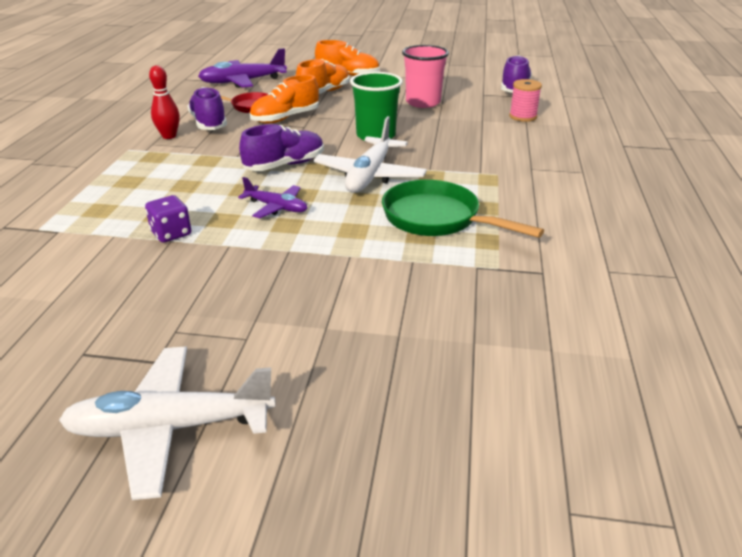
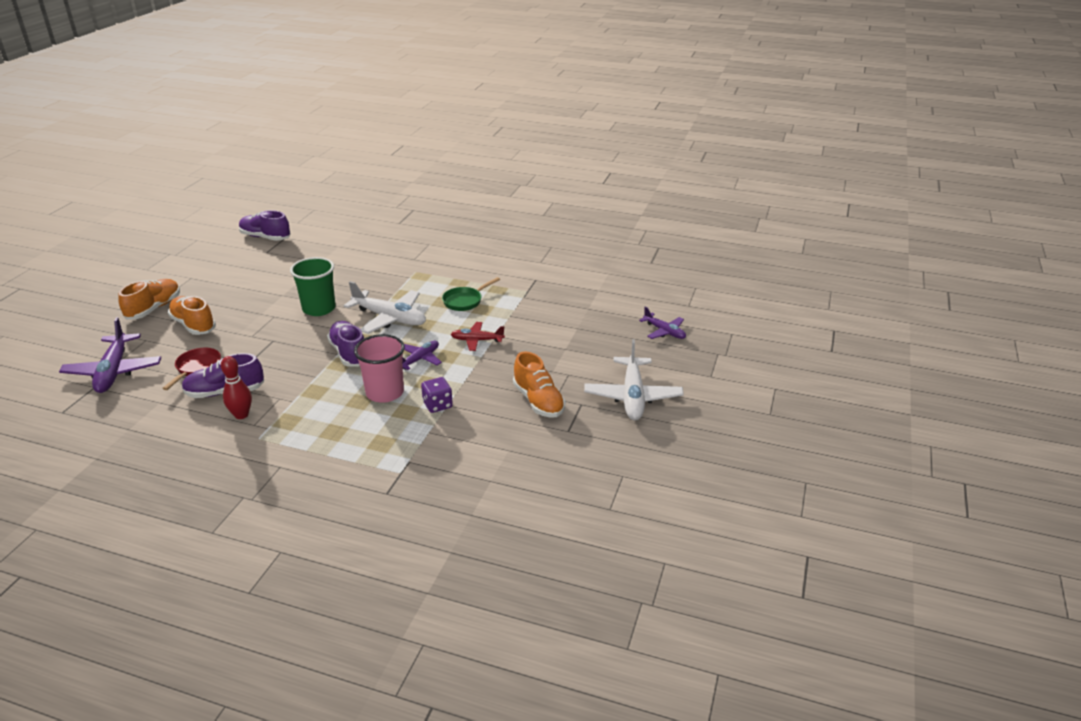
camera: 80 degrees left, 0 degrees up
orange shoe [249,75,319,124] -> orange shoe moved to [513,351,565,417]
green pan [382,180,544,238] -> green pan [442,277,500,311], size x0.62
pink cup [402,45,449,108] -> pink cup moved to [354,334,405,403]
pink spool [509,79,542,122] -> none
none -> red plane [451,322,505,351]
none -> purple plane [639,307,686,339]

